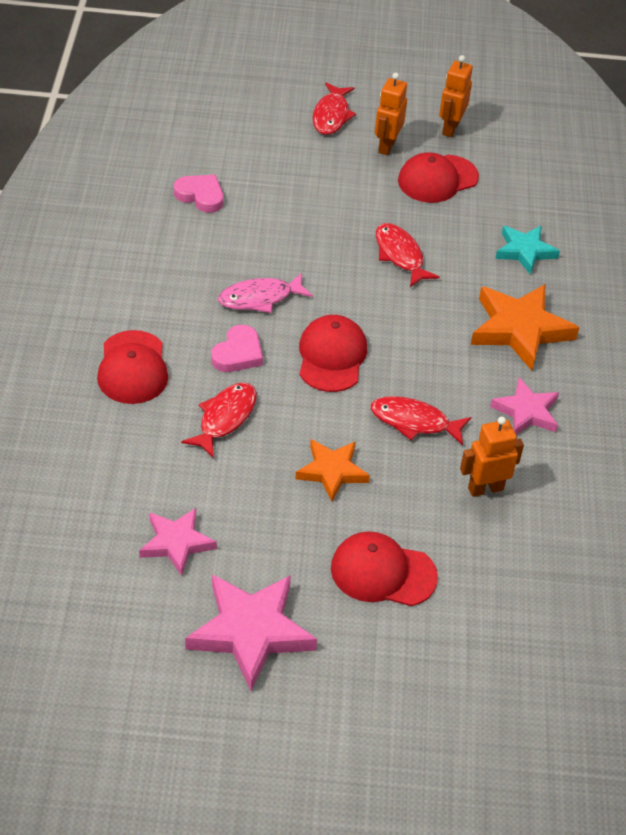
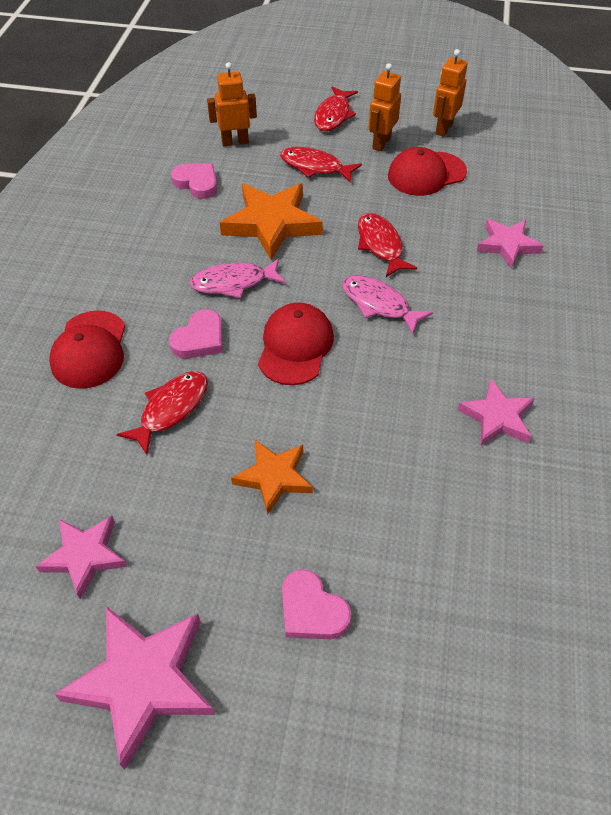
camera: 10 degrees right, 5 degrees up
red cap [331,531,438,606] -> pink heart [282,569,351,639]
red fish [371,396,471,445] -> red fish moved to [280,147,362,183]
orange robot [460,416,524,497] -> orange robot moved to [207,62,257,146]
orange star [471,284,579,371] -> orange star moved to [220,184,323,260]
turquoise star [495,226,560,275] -> pink star [476,219,543,269]
none -> pink fish [342,275,433,335]

